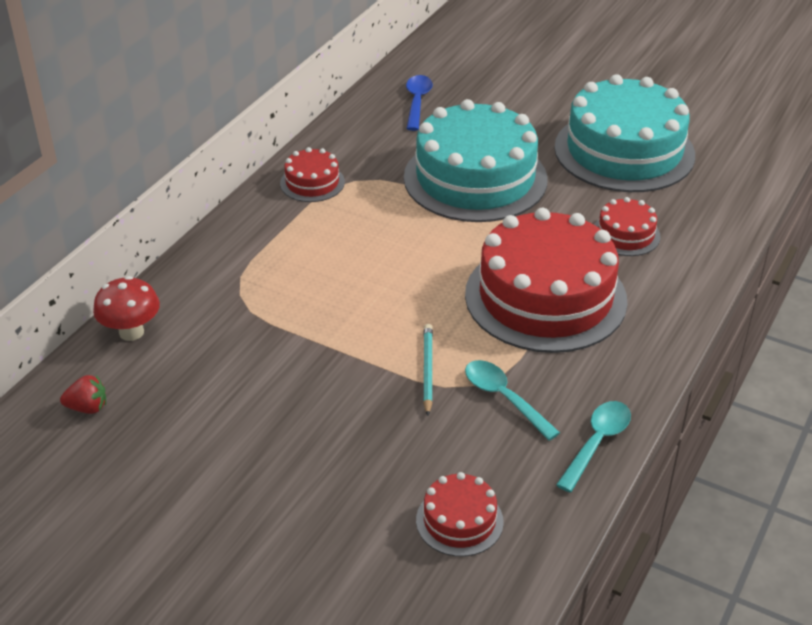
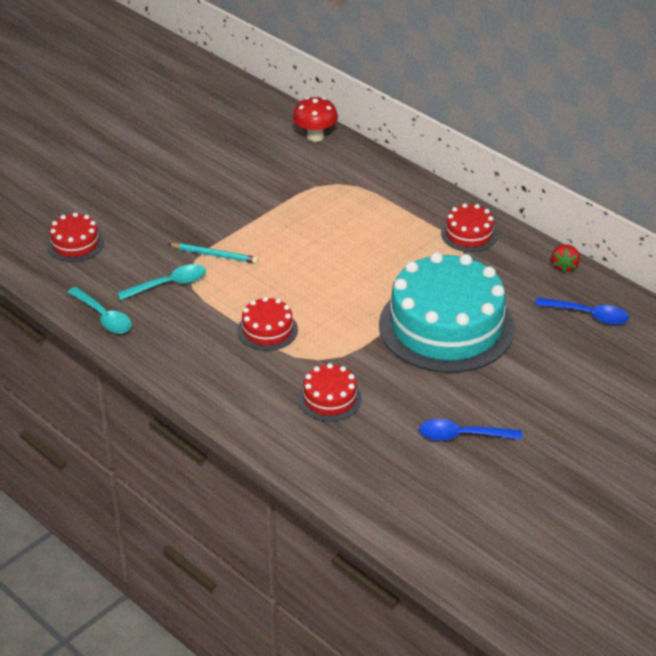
camera: 105 degrees right, 0 degrees up
red strawberry [60,375,106,414] -> red strawberry moved to [551,244,580,273]
red cake [465,208,628,353] -> red cake [237,297,298,351], size x0.45
turquoise cake [554,74,695,192] -> blue spoon [419,419,522,441]

